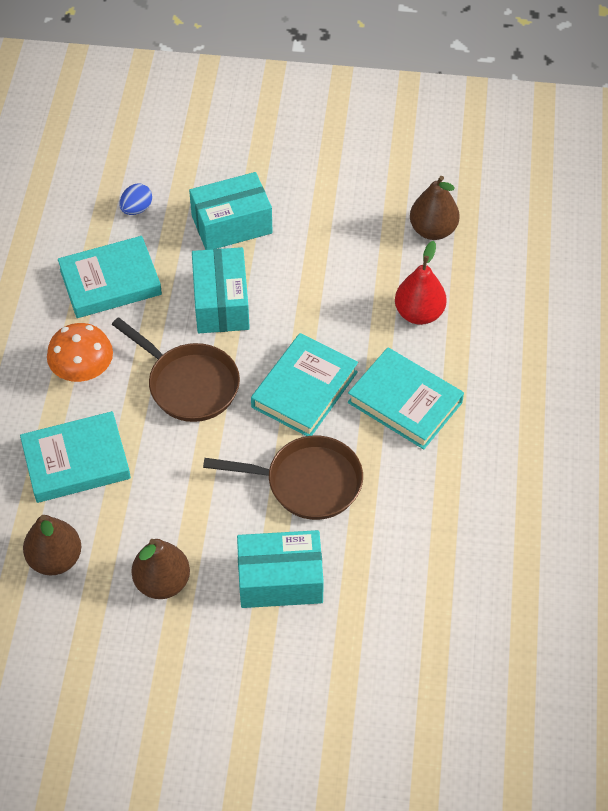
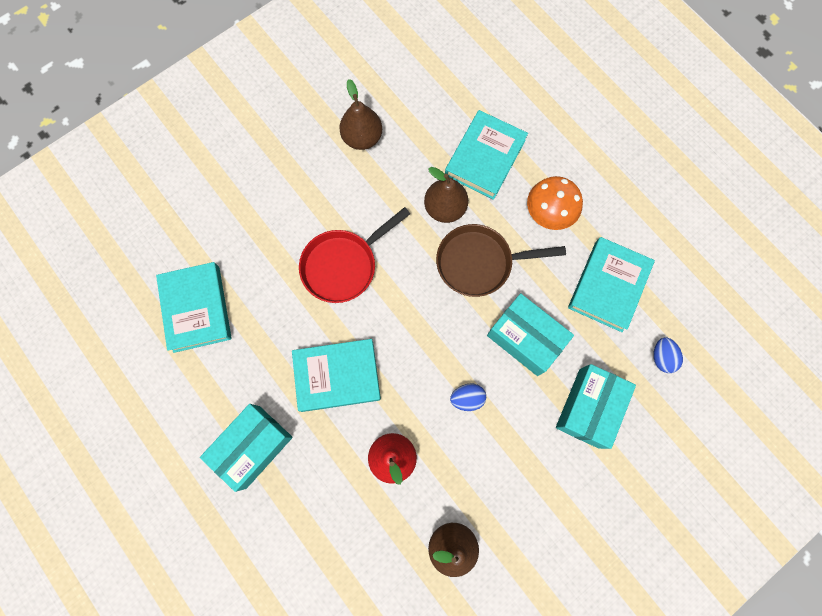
camera: 135 degrees right, 20 degrees up
brown pear [23,515,81,575] -> brown pear moved to [424,167,468,223]
brown pan [203,435,363,520] -> red pan [299,207,410,303]
turquoise box [237,530,324,608] -> turquoise box moved to [200,404,293,492]
turquoise book [251,333,358,436] -> turquoise book moved to [156,262,232,353]
none -> blue egg [450,383,486,411]

